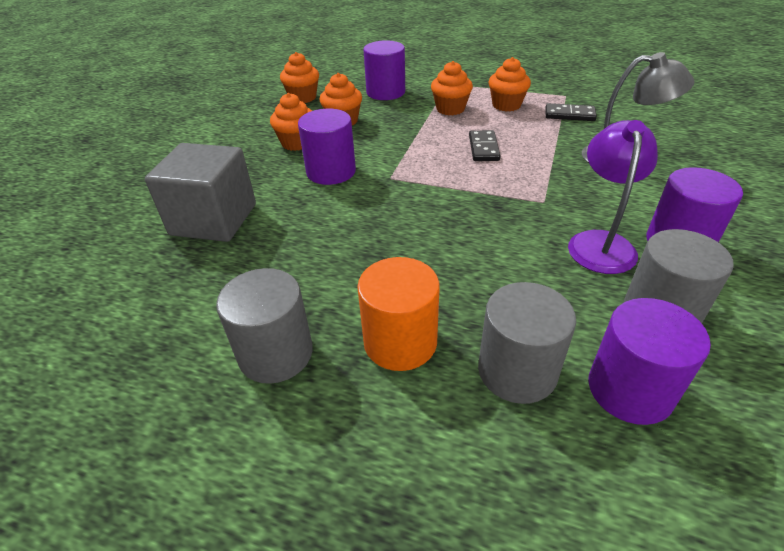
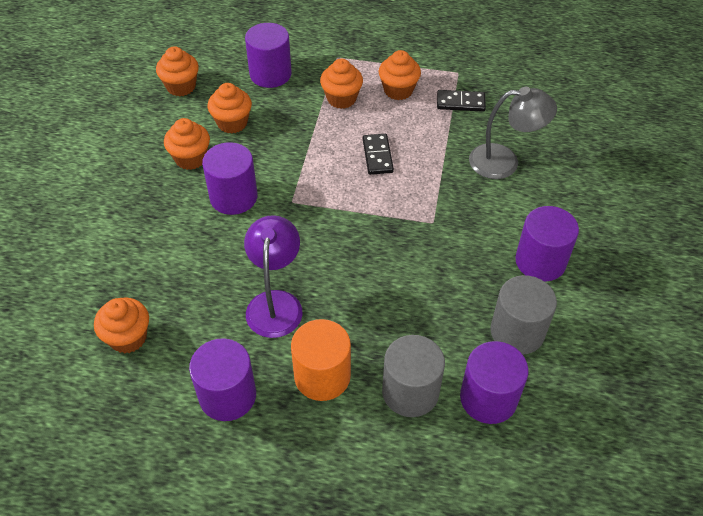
camera: 10 degrees left, 10 degrees up
grey cube [145,143,256,242] -> none
grey cylinder [216,268,313,384] -> purple cylinder [189,338,256,421]
purple lamp [568,120,658,274] -> purple lamp moved to [244,215,303,338]
none -> orange cupcake [94,298,149,354]

